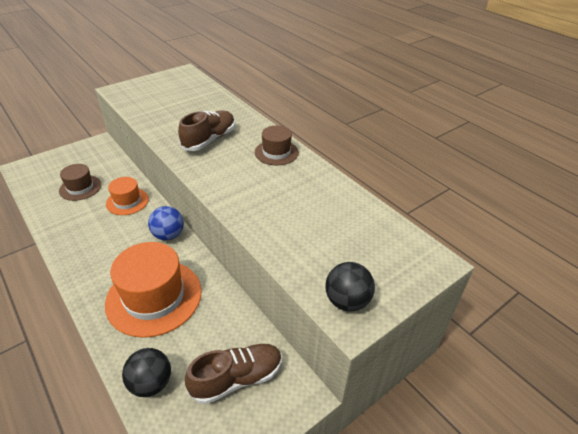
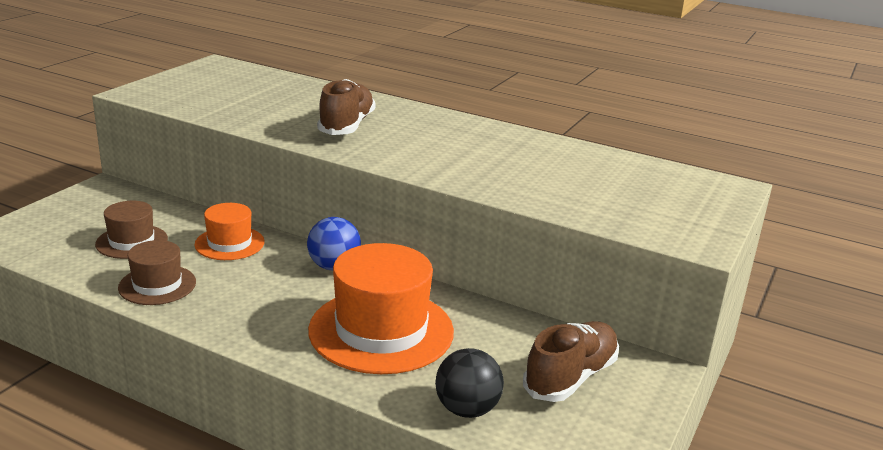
camera: 25 degrees left, 15 degrees down
brown hat [255,125,299,165] -> brown hat moved to [118,240,196,305]
black ball [325,262,375,312] -> none

